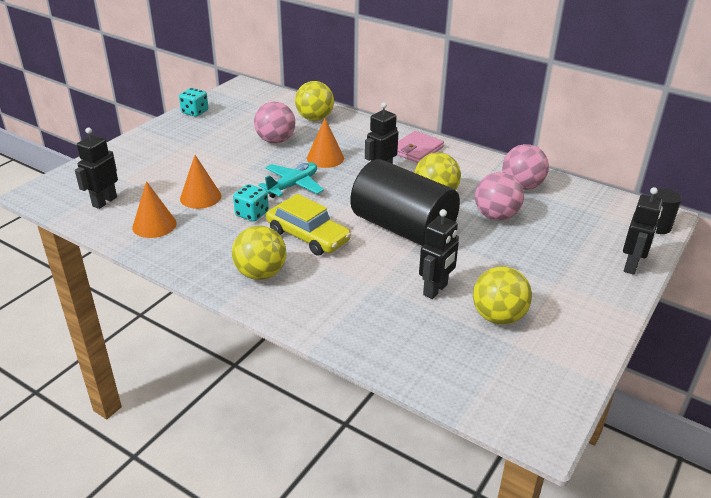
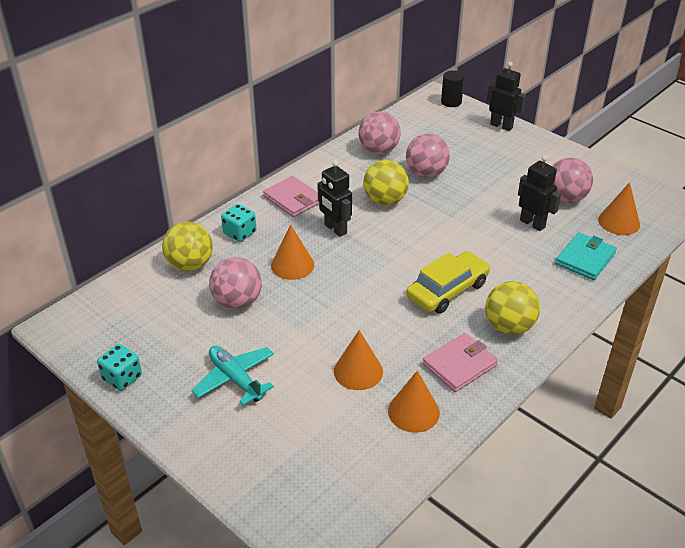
camera: 80 degrees left, 5 degrees up
black robot [75,127,118,209] -> none
turquoise dice [233,184,269,222] -> turquoise dice moved to [221,204,256,242]
turquoise plane [259,162,324,198] -> turquoise plane moved to [192,346,274,405]
black cylinder [350,159,460,246] -> none
yellow ball [473,266,532,325] -> pink ball [552,158,593,203]
none -> pink wallet [423,333,498,392]
none -> turquoise wallet [555,232,617,280]
none -> orange cone [598,182,640,235]

